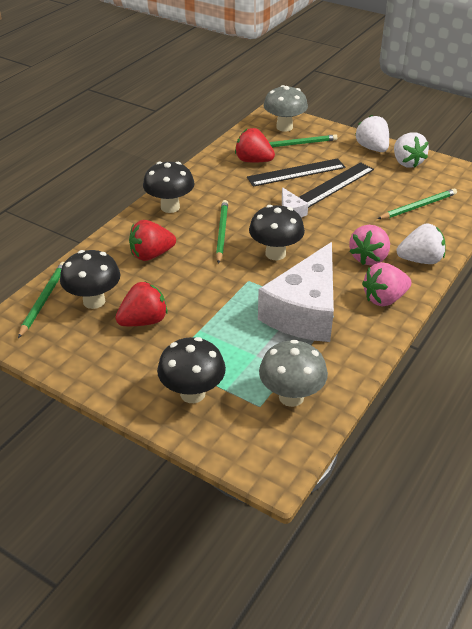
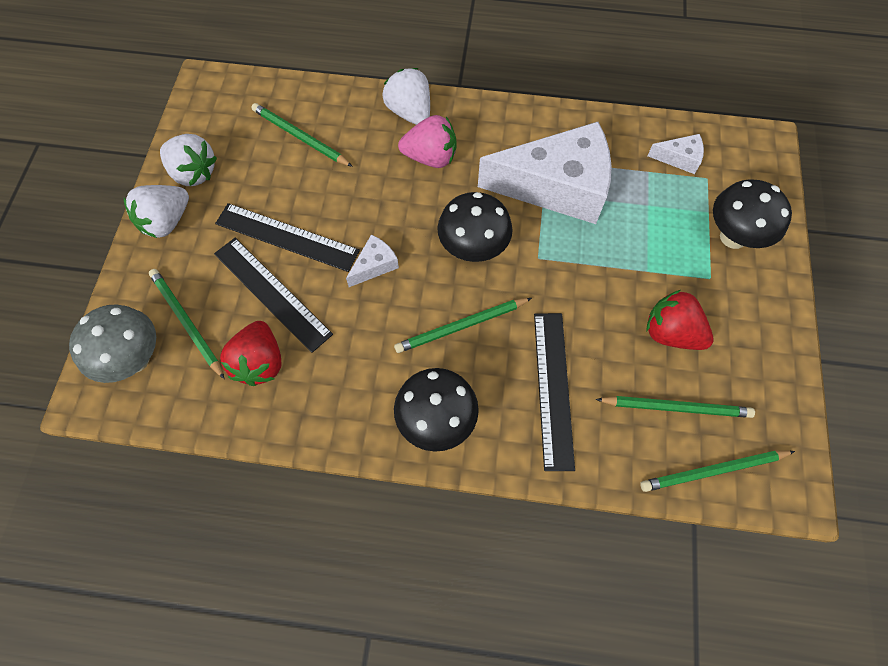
camera: 115 degrees left, 25 degrees up
black mushroom [60,250,120,309] -> green pencil [596,396,755,418]
red strawberry [129,220,176,261] -> black ruler [534,313,575,471]
grey mushroom [259,339,328,407] -> white cheese [647,134,704,174]
pink strawberry [362,262,411,306] -> none
white strawberry [394,132,429,168] -> white strawberry turned 75 degrees clockwise [160,134,217,186]

